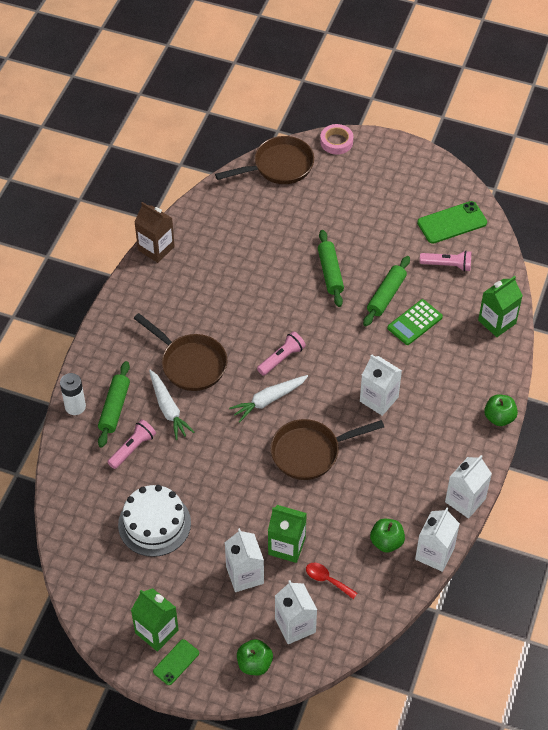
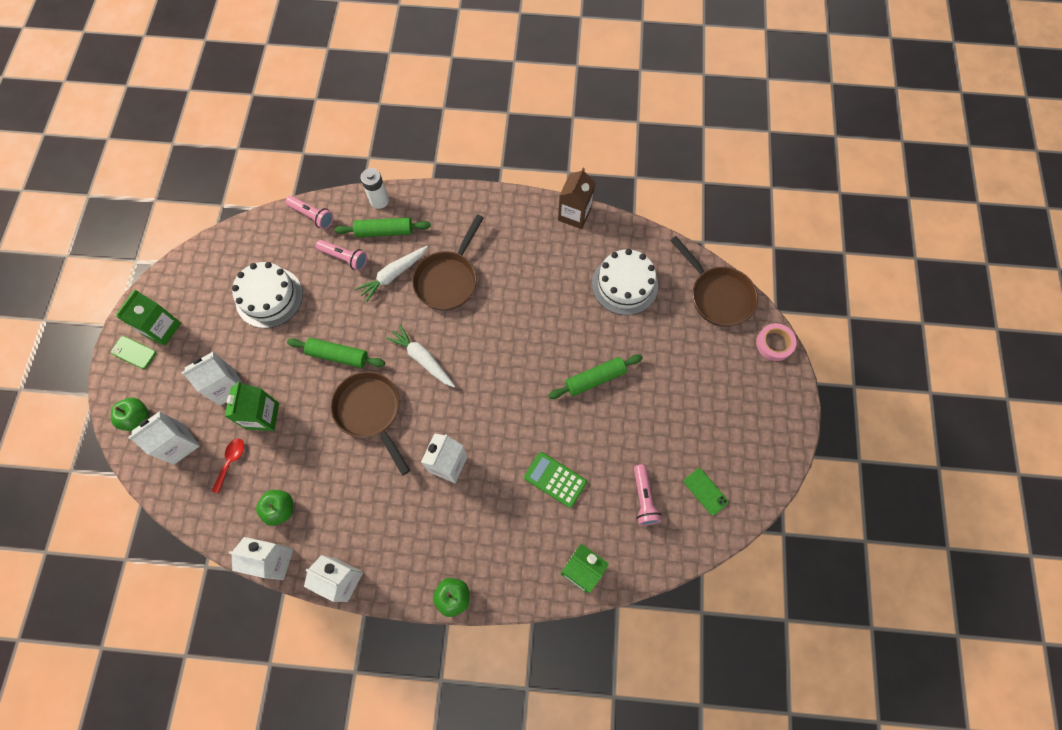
camera: 75 degrees right, 15 degrees up
pink flashlight [257,331,306,376] -> pink flashlight moved to [286,196,334,229]
green rolling pin [363,256,410,326] -> green rolling pin moved to [287,338,385,368]
green phone [417,201,487,244] -> green phone [684,468,728,515], size x0.60
none -> white cake [592,249,658,315]

